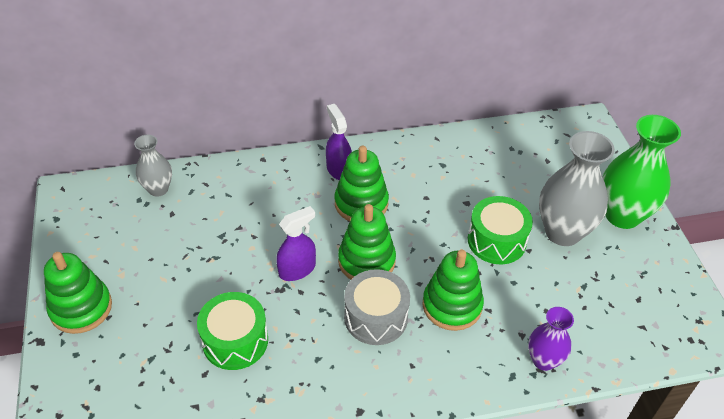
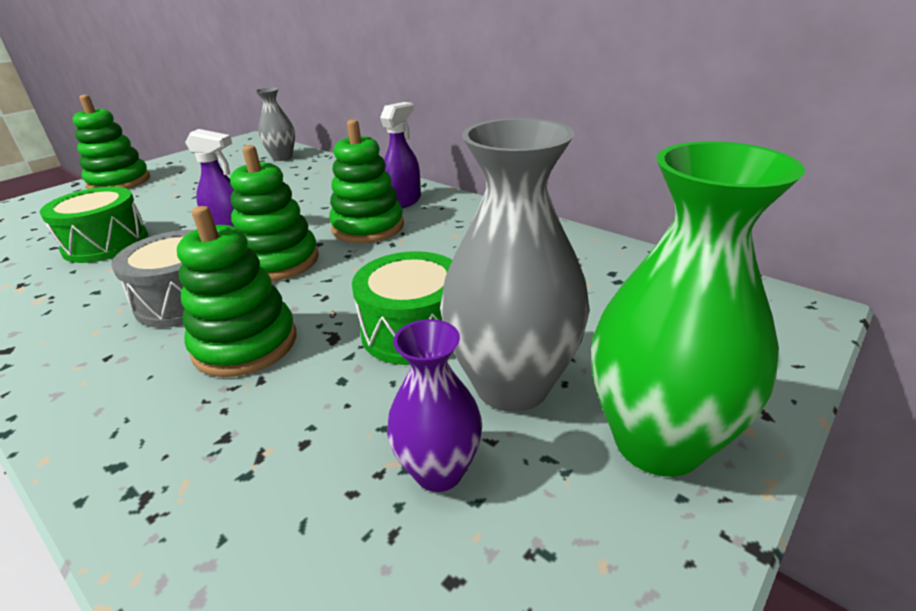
camera: 55 degrees right, 15 degrees down
purple vase [528,307,574,371] -> purple vase moved to [387,319,482,492]

